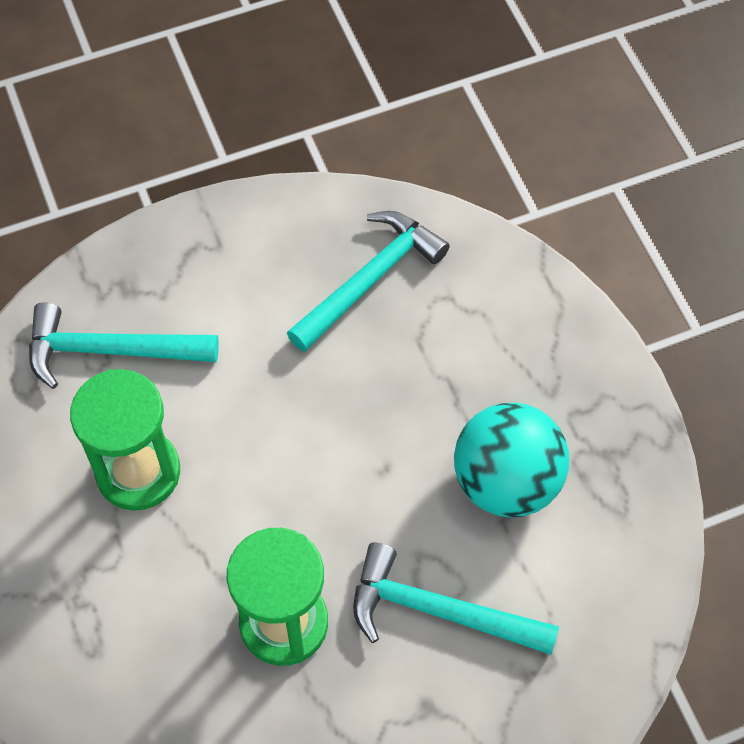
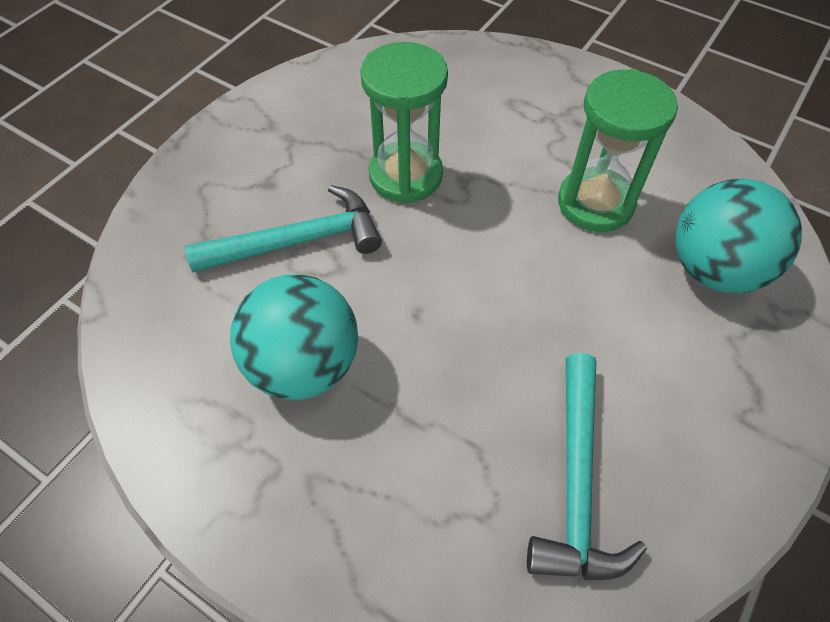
camera: 145 degrees right, 5 degrees down
turquoise hammer [29,302,219,389] -> turquoise ball [675,178,802,293]

